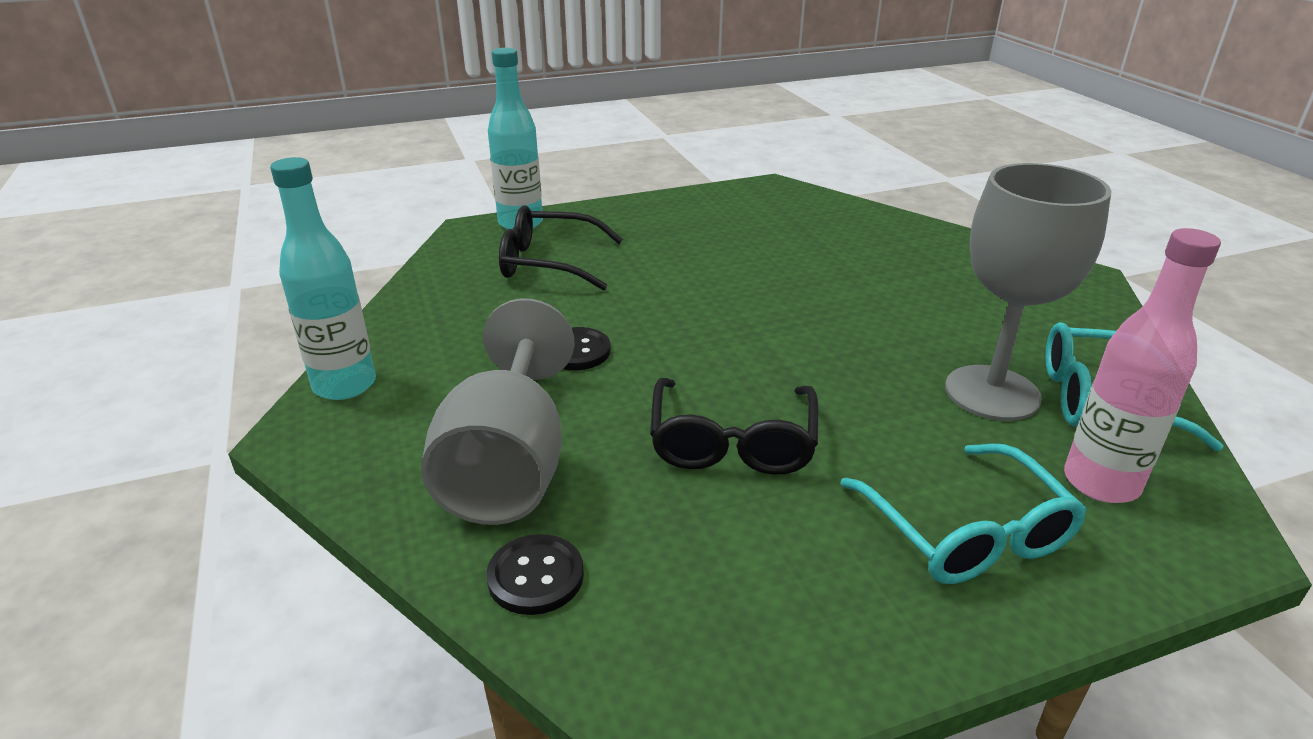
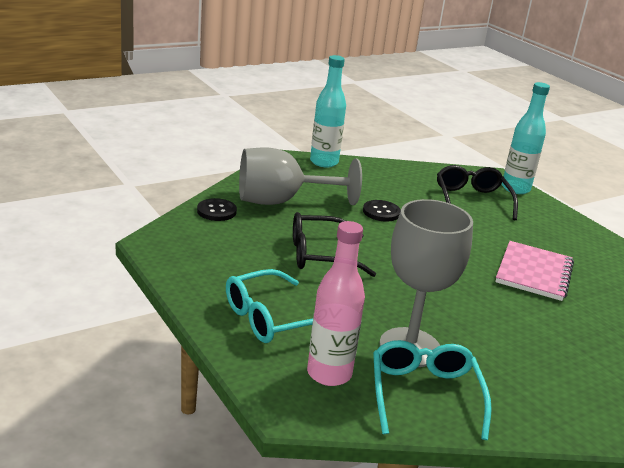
camera: 75 degrees right, 5 degrees down
none -> pink notebook [495,241,574,301]

